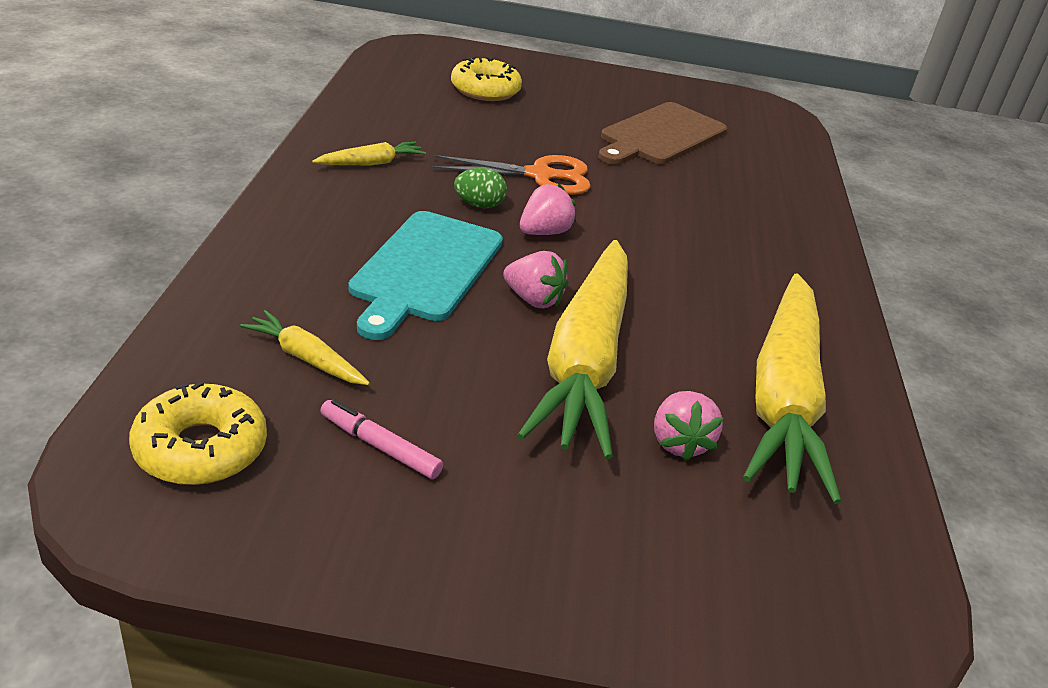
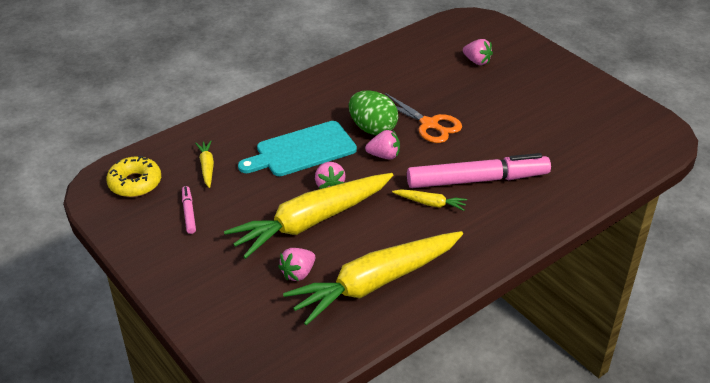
camera: 50 degrees right, 5 degrees up
yellow carrot [312,142,426,165] -> yellow carrot moved to [392,189,467,211]
yellow donut [451,56,522,101] -> pink strawberry [463,39,493,65]
green egg [454,168,507,208] -> green egg [349,90,398,135], size x1.82
brown cutting board [598,102,727,165] -> none
none -> pink marker [407,153,551,188]

